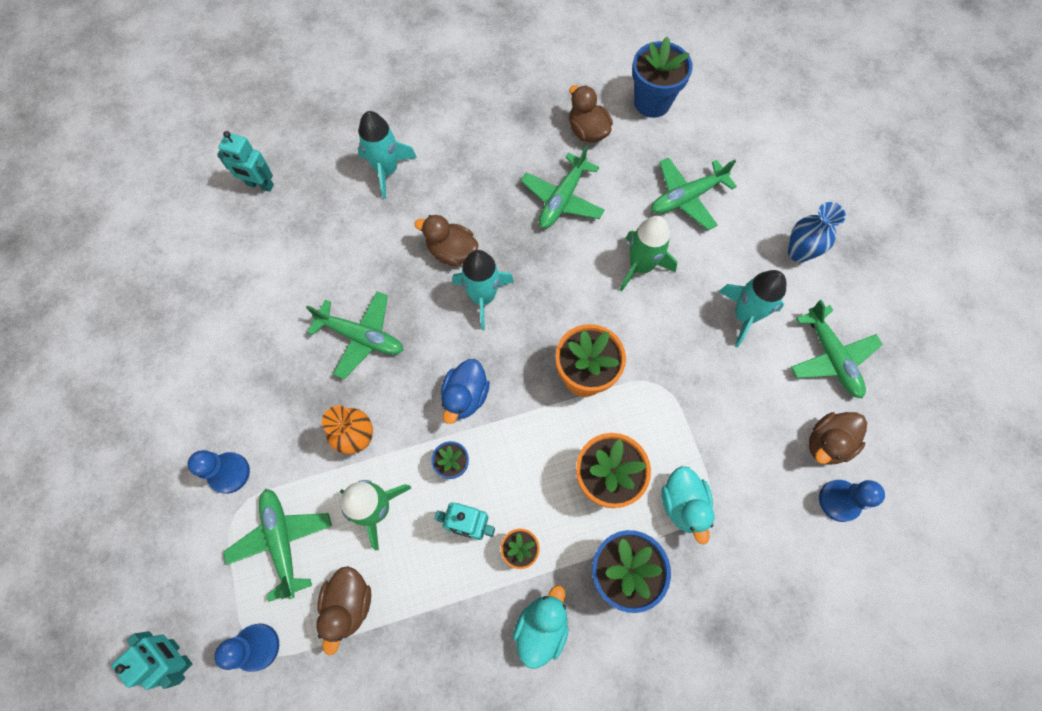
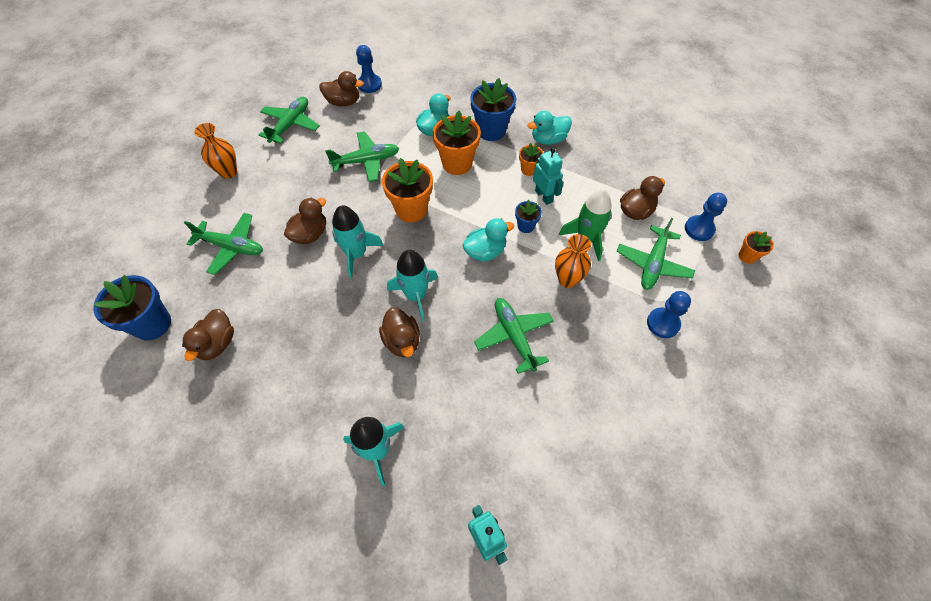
camera: 135 degrees left, 10 degrees down
turquoise robot [111,631,192,690] -> orange flower pot [739,231,774,264]
blue duck [441,359,490,424] -> turquoise duck [462,218,514,262]
green plane [521,145,605,228] -> green plane moved to [325,131,399,182]
green rocket [620,216,677,292] -> brown duck [284,198,326,244]
turquoise rocket [718,270,786,348] -> turquoise rocket moved to [332,205,383,279]
blue vase [788,202,846,263] -> orange vase [194,123,237,179]

